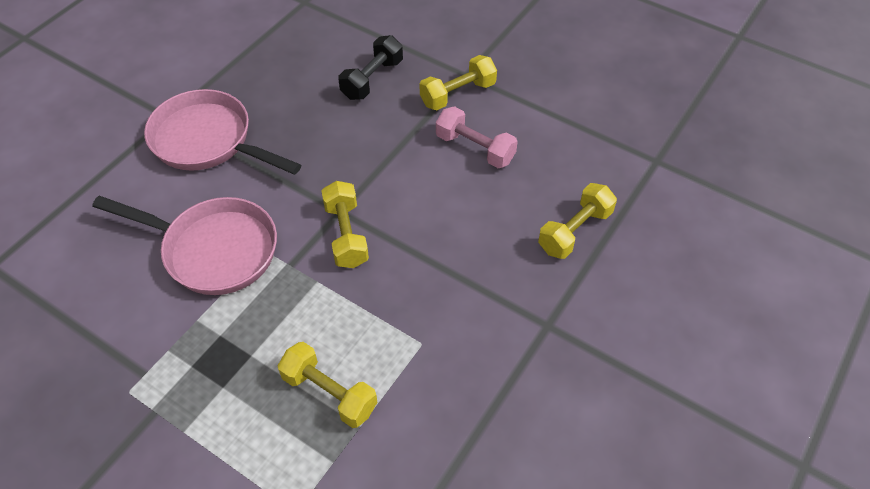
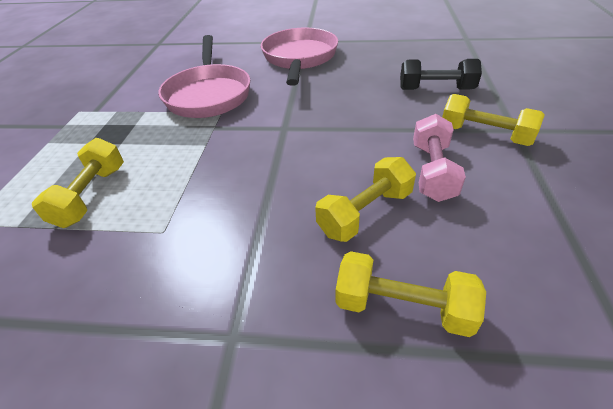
camera: 65 degrees right, 10 degrees down
yellow dumbbell [321,181,369,268] -> yellow dumbbell moved to [315,157,416,242]

